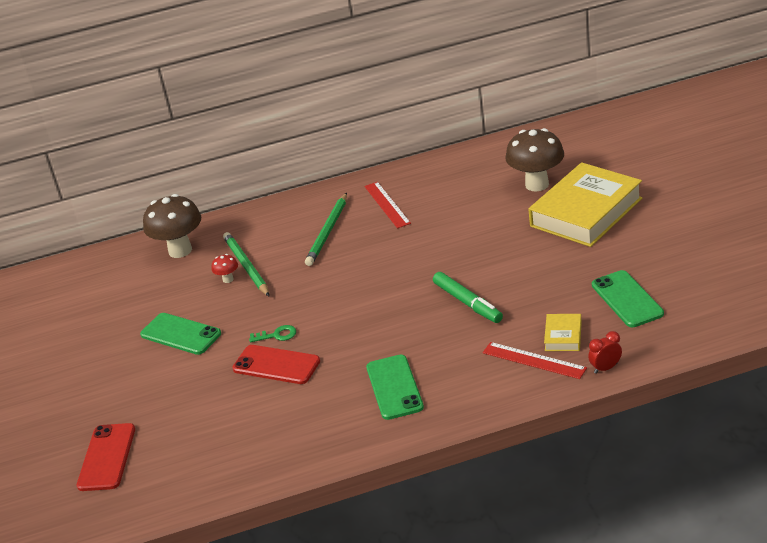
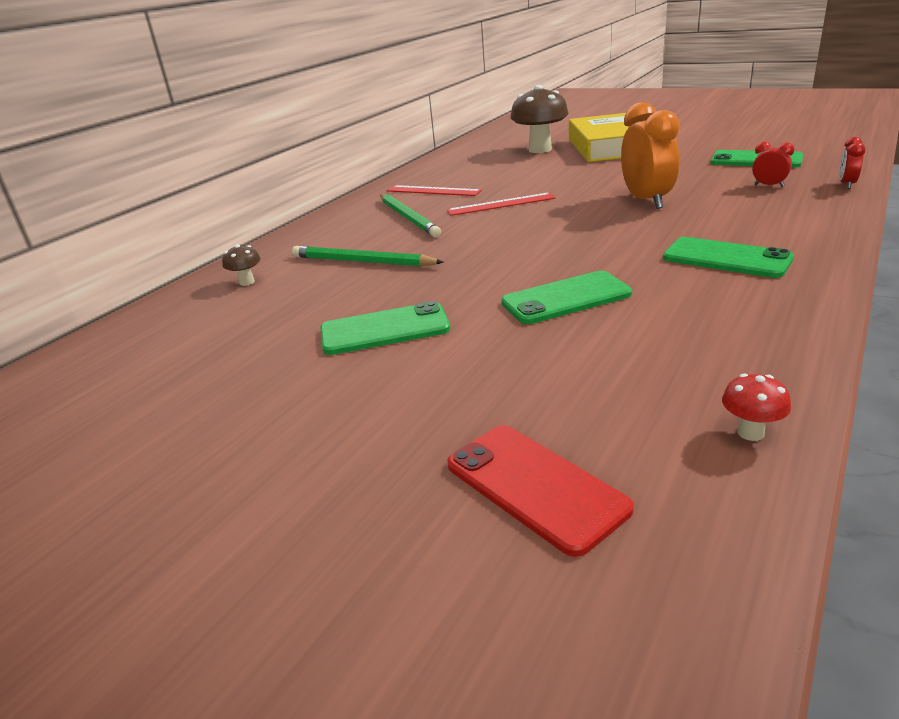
camera: 45 degrees left, 5 degrees down
brown mushroom [143,194,201,258] -> brown mushroom [222,244,261,286], size x0.44
red mushroom [211,254,238,283] -> red mushroom moved to [722,373,791,441]
red phone [232,345,320,384] -> green phone [501,271,632,324]
green key [249,325,296,342] -> none
green marker [433,272,503,323] -> orange clock [621,102,680,209]
red ruler [483,342,587,379] -> red ruler moved to [447,192,556,216]
yellow book [544,314,582,351] -> red clock [752,142,794,187]

